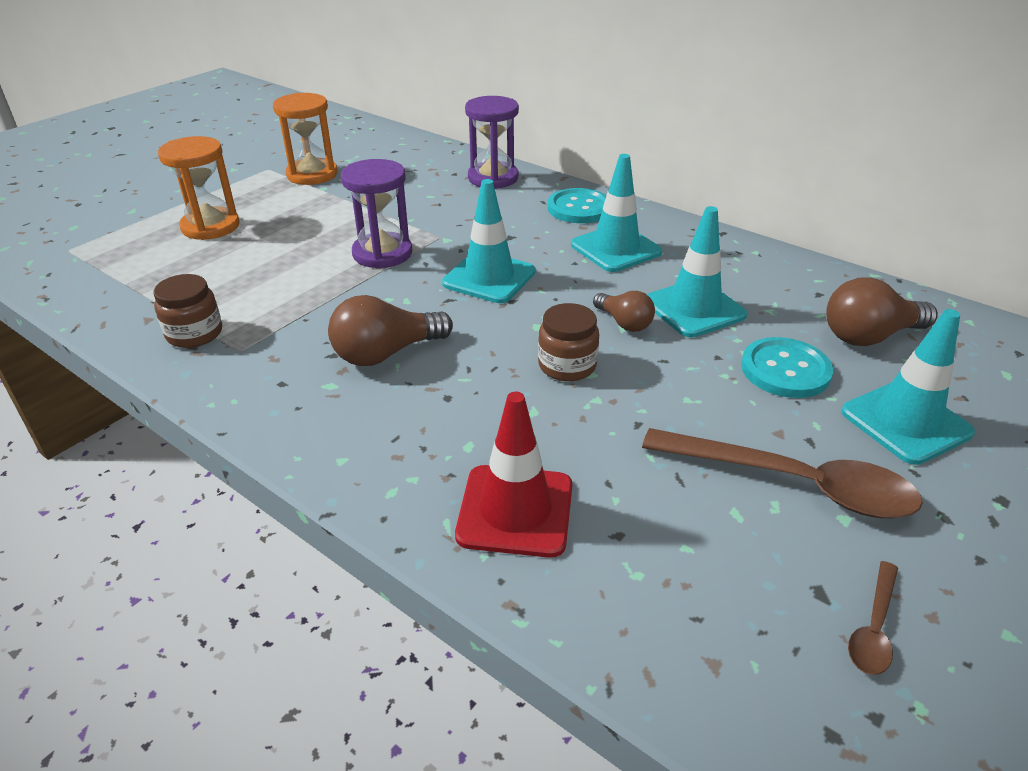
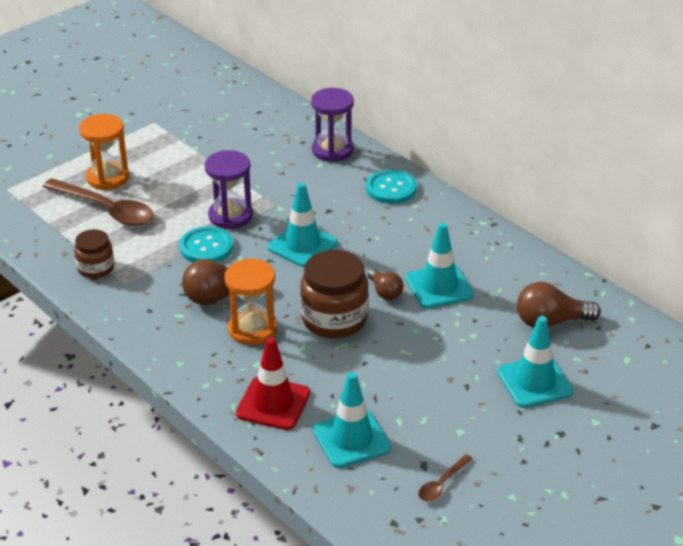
camera: 10 degrees right, 0 degrees up
orange hourglass [273,93,337,185] -> orange hourglass moved to [225,258,277,345]
brown jar [538,303,599,381] -> brown jar [300,250,369,338], size x1.71
turquoise traffic cone [571,154,662,272] -> turquoise traffic cone moved to [313,372,391,468]
brown spoon [642,428,923,518] -> brown spoon moved to [43,178,154,226]
turquoise button [741,337,833,398] -> turquoise button moved to [179,226,234,262]

